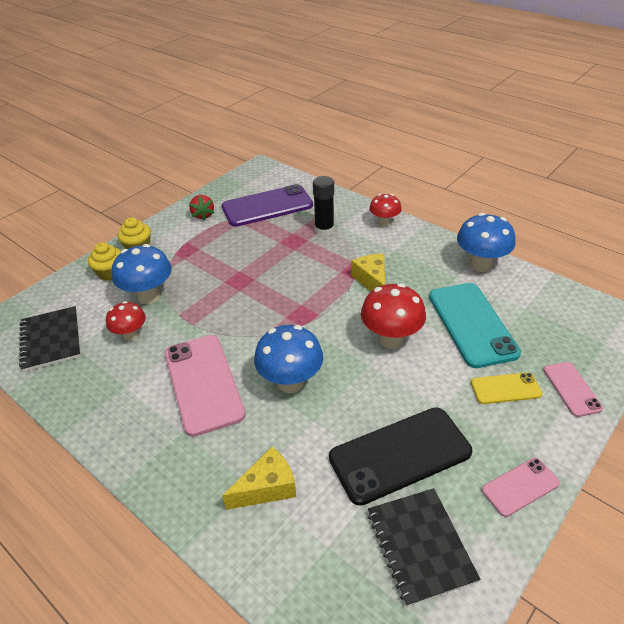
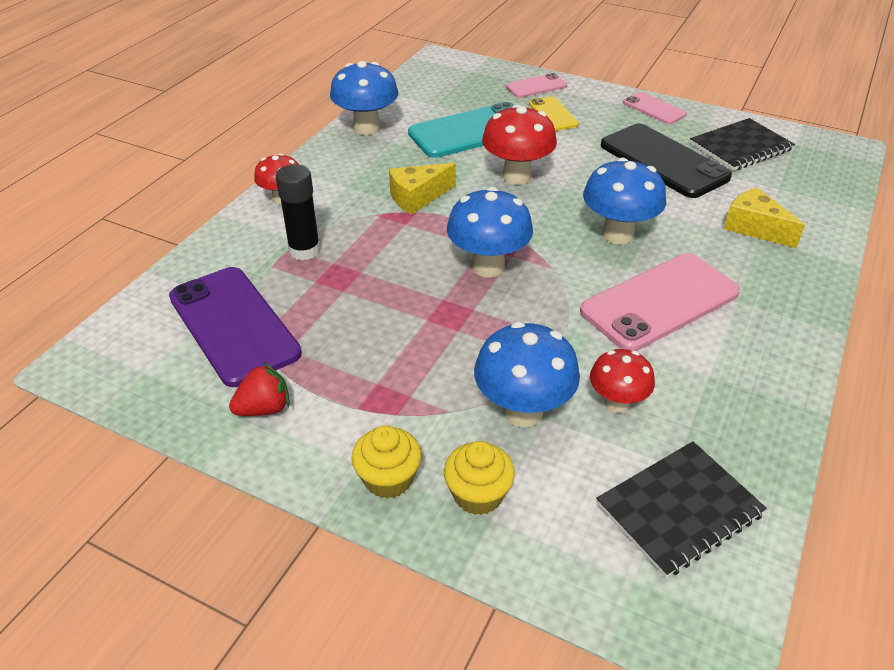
camera: 105 degrees left, 0 degrees up
none -> blue mushroom [447,187,533,277]

